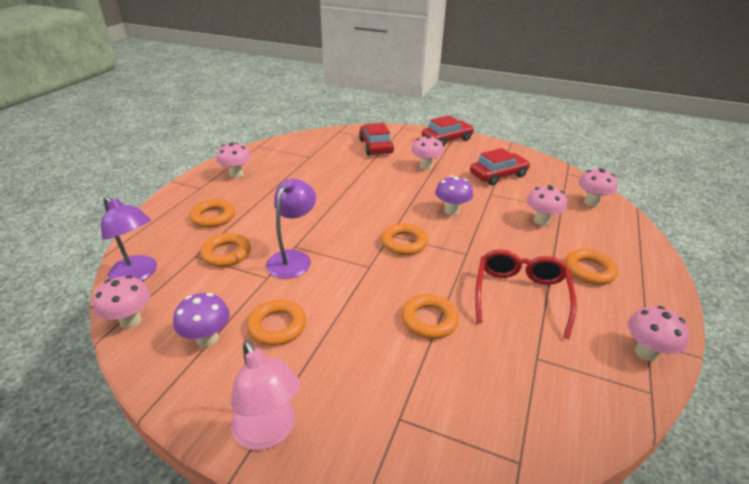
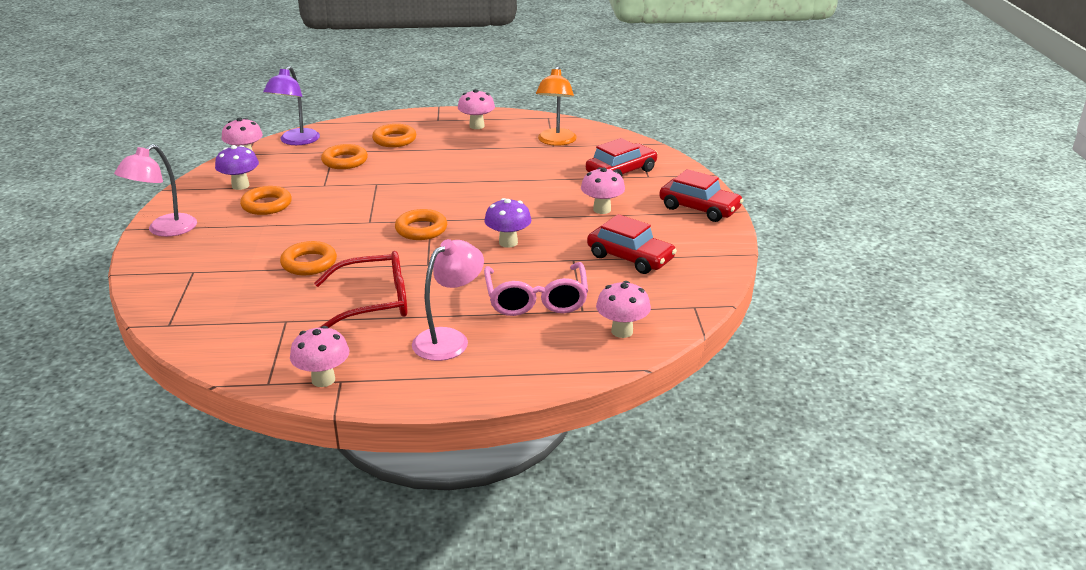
camera: 65 degrees right, 5 degrees down
purple lamp [266,179,316,279] -> none
pink mushroom [527,185,567,226] -> pink glasses [484,262,588,316]
orange ring [565,249,618,285] -> pink lamp [412,239,484,361]
none -> orange lamp [536,66,577,146]

